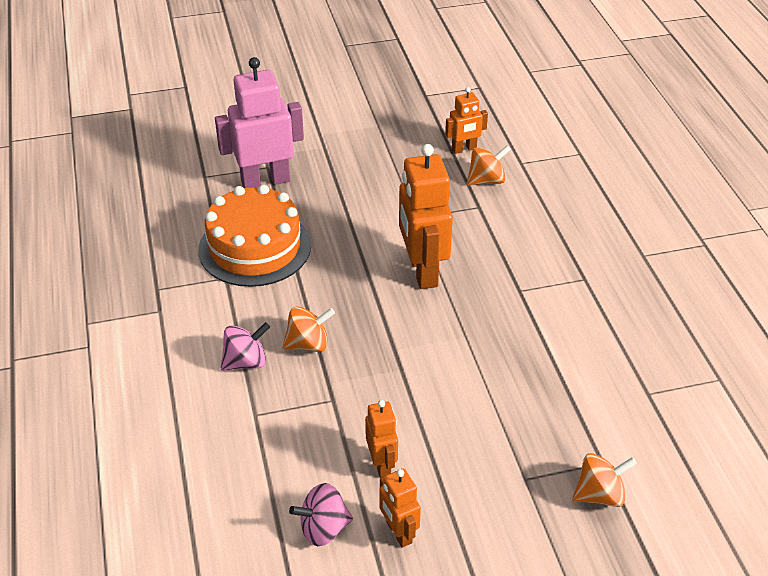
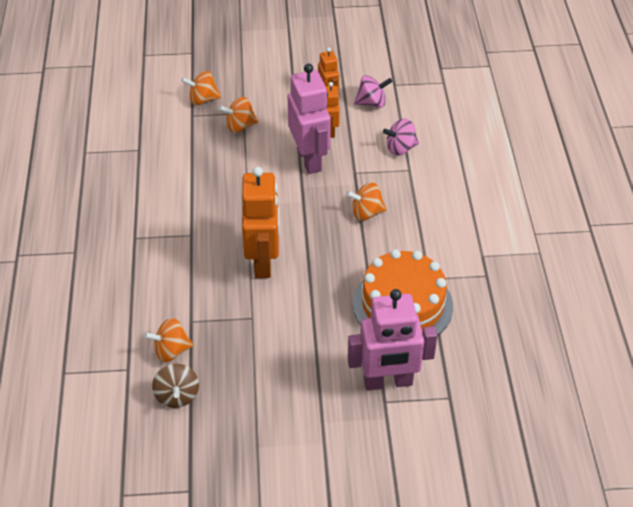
camera: 170 degrees left, 5 degrees up
pink spinning top [221,322,270,371] -> pink spinning top moved to [383,118,419,156]
orange robot [445,87,488,154] -> brown spinning top [152,364,199,408]
none -> orange spinning top [219,97,258,133]
none -> pink robot [288,64,331,174]

